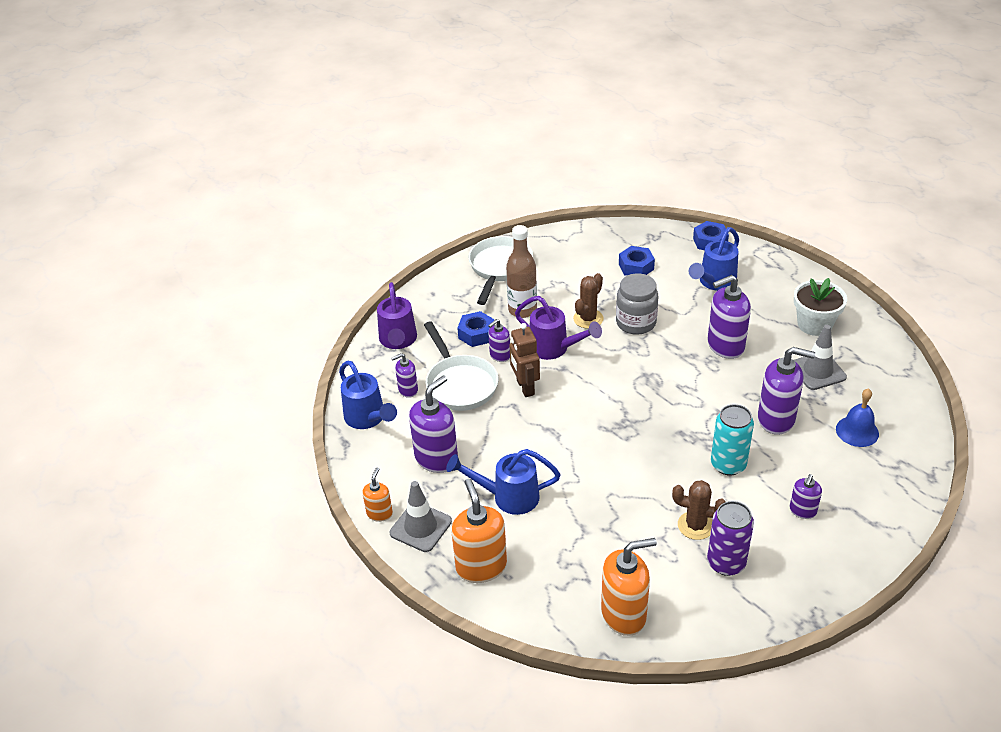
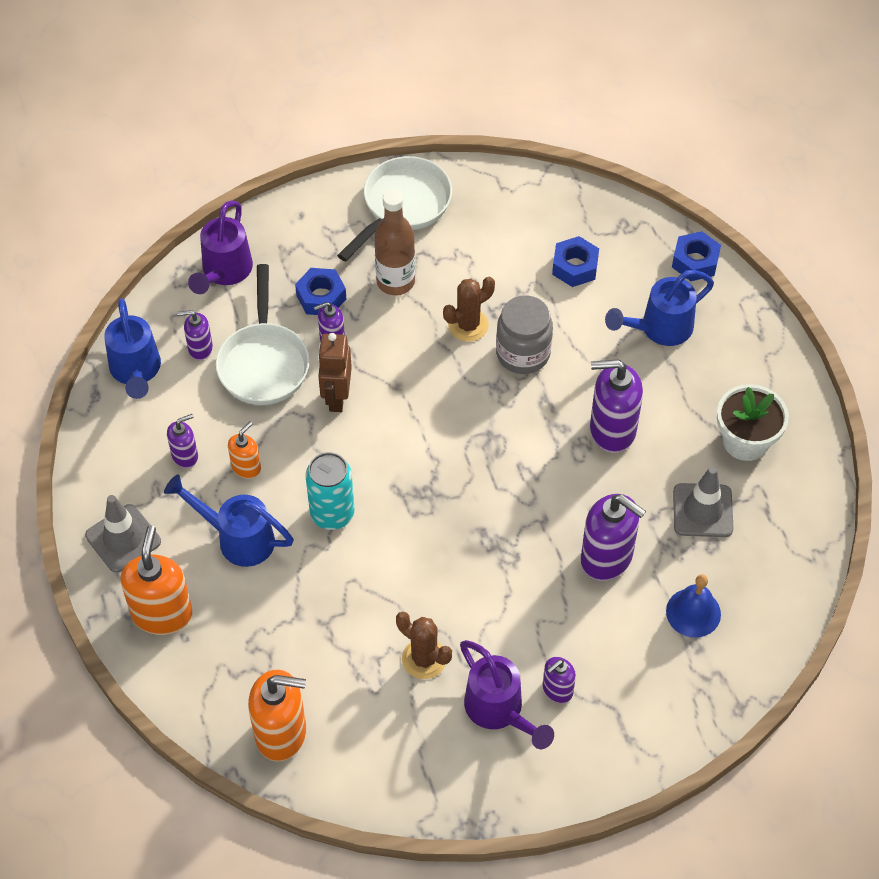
camera: 20 degrees right, 15 degrees up
orange soap dispenser [362,468,393,522] -> orange soap dispenser moved to [228,422,261,479]
purple soap dispenser [409,375,458,473] -> purple soap dispenser [167,414,198,468], size x0.54
purple watering can [515,296,602,360] -> purple watering can moved to [460,640,554,749]
purple can [707,501,754,576] -> none
turquoise can [711,404,754,476] -> turquoise can moved to [305,452,354,530]

